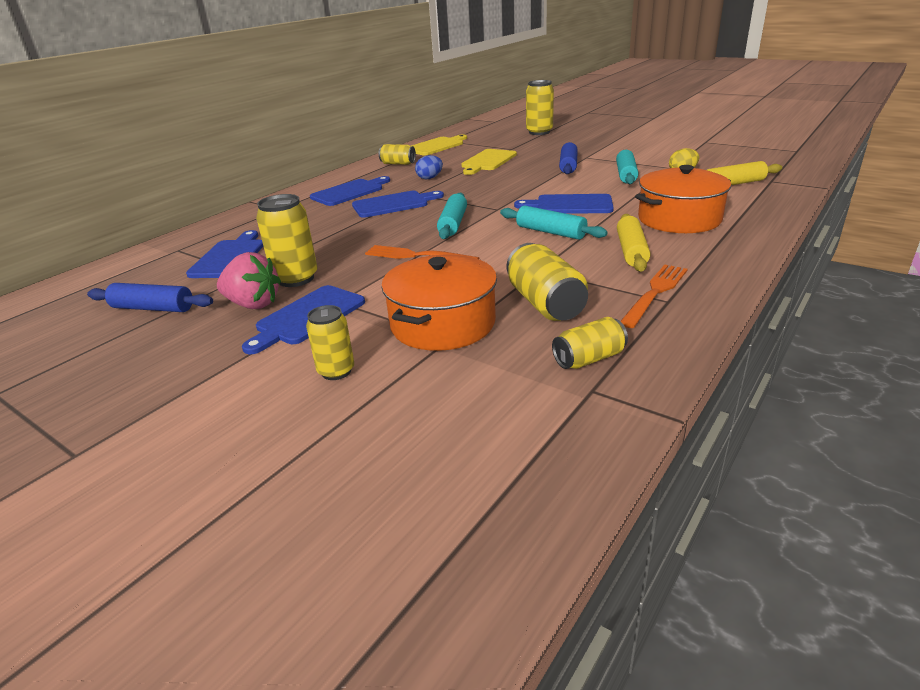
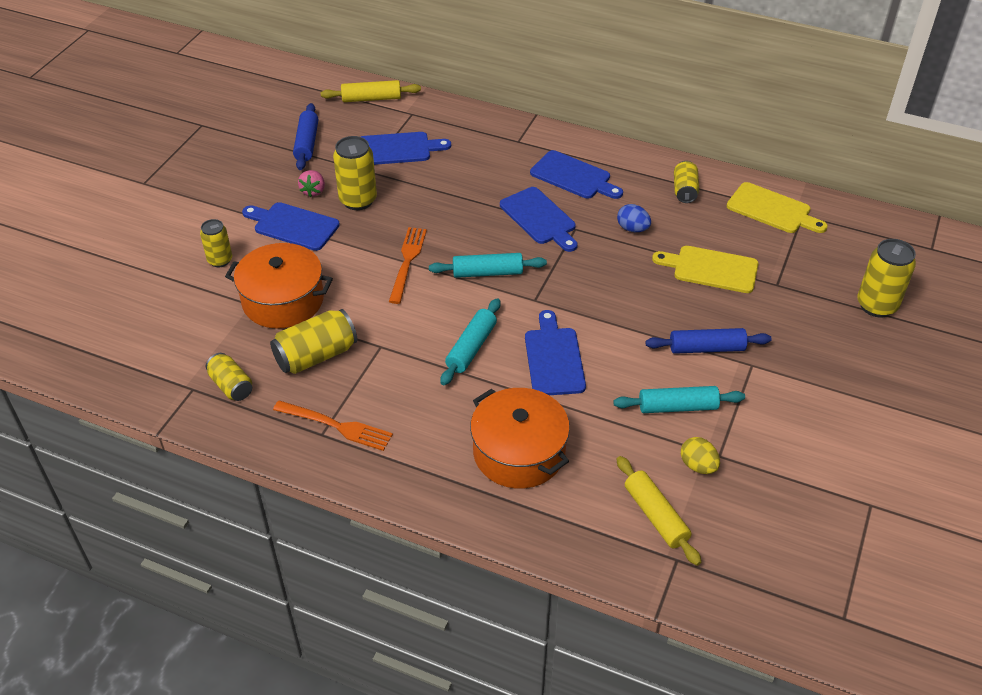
camera: 75 degrees right, 15 degrees up
pink strawberry [217,252,281,309] -> pink strawberry [298,170,325,197], size x0.62
yellow rolling pin [617,214,650,272] -> yellow rolling pin moved to [321,80,421,102]

